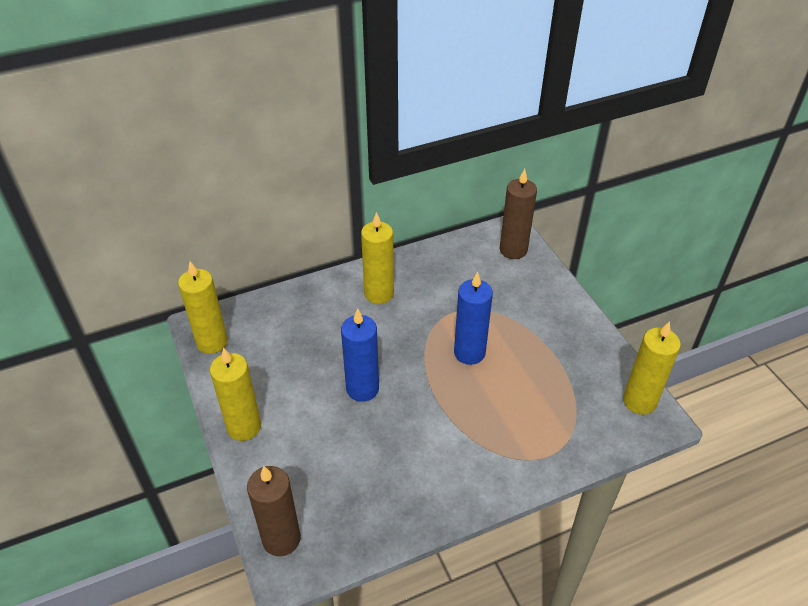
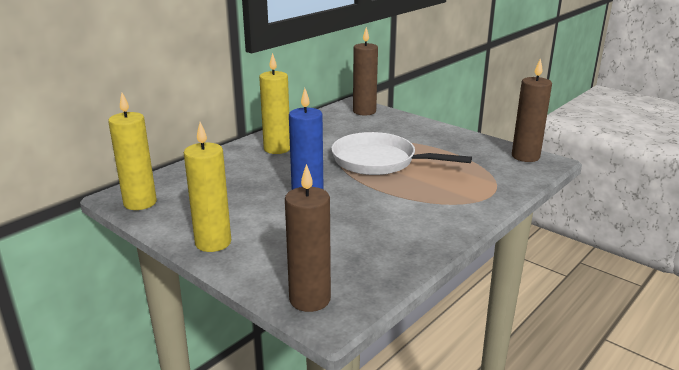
camera: 25 degrees left, 20 degrees down
blue candle [454,271,493,365] -> white pan [331,132,472,175]
yellow candle [623,321,681,415] -> brown candle [512,58,552,162]

